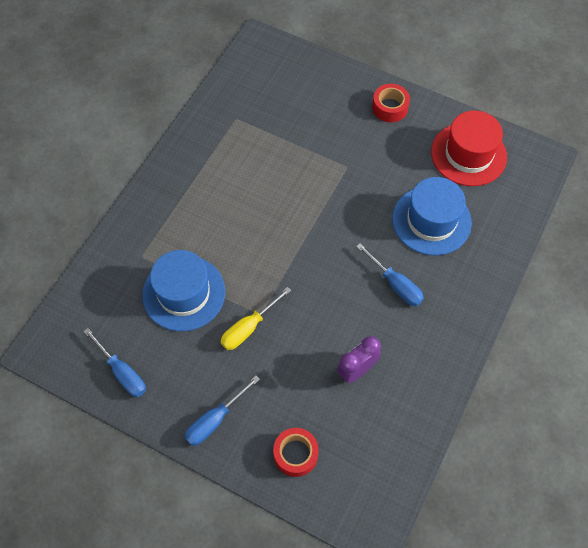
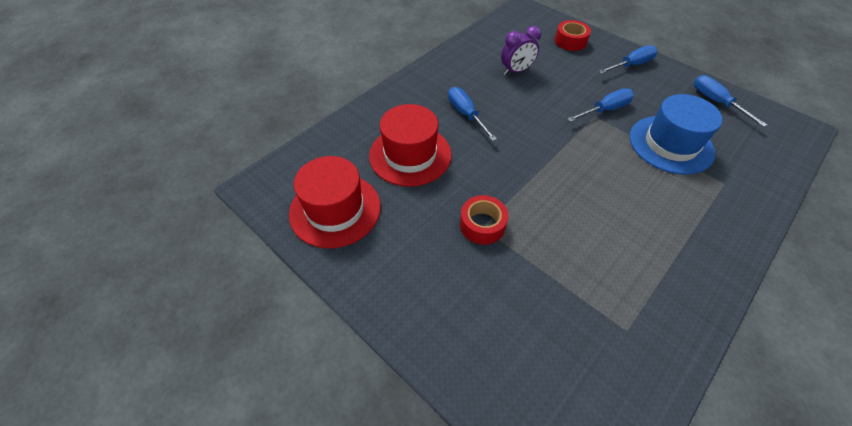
camera: 165 degrees left, 10 degrees down
yellow screwdriver [220,287,291,350] -> blue screwdriver [567,88,634,122]
red tape [372,84,410,122] -> red tape moved to [460,195,508,245]
blue hat [392,177,472,256] -> red hat [369,104,452,187]

